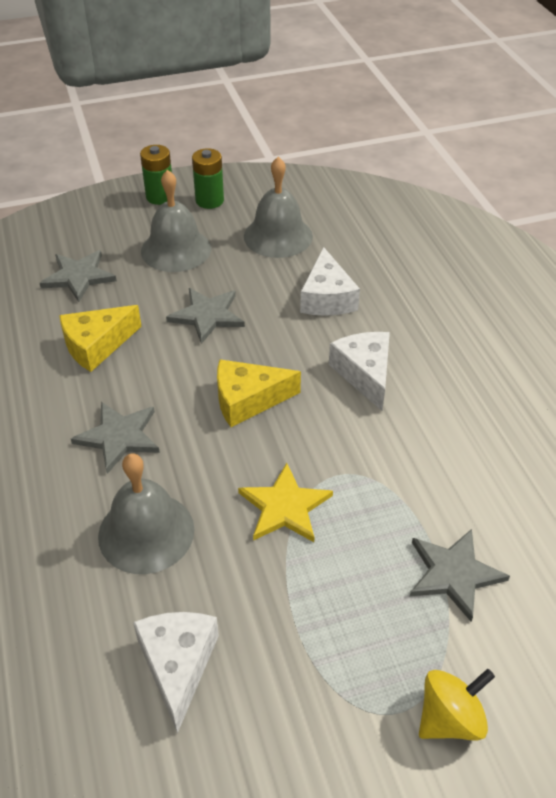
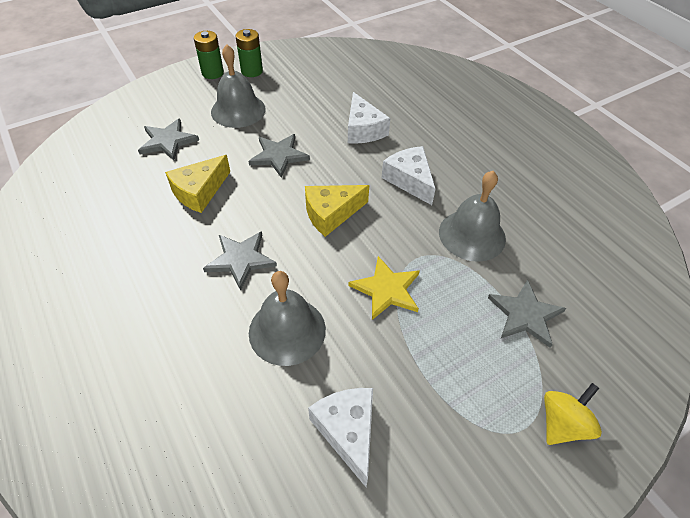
camera: 15 degrees left, 5 degrees up
grey bell [244,157,313,258] -> grey bell moved to [439,171,506,262]

